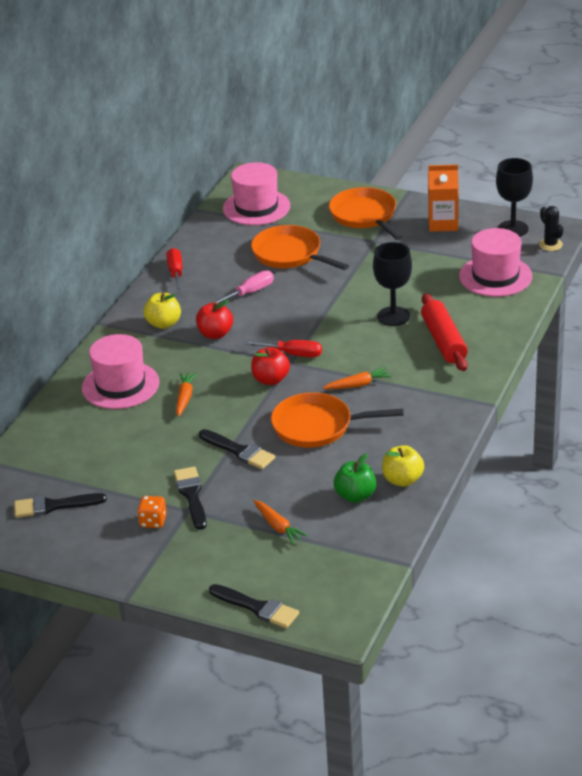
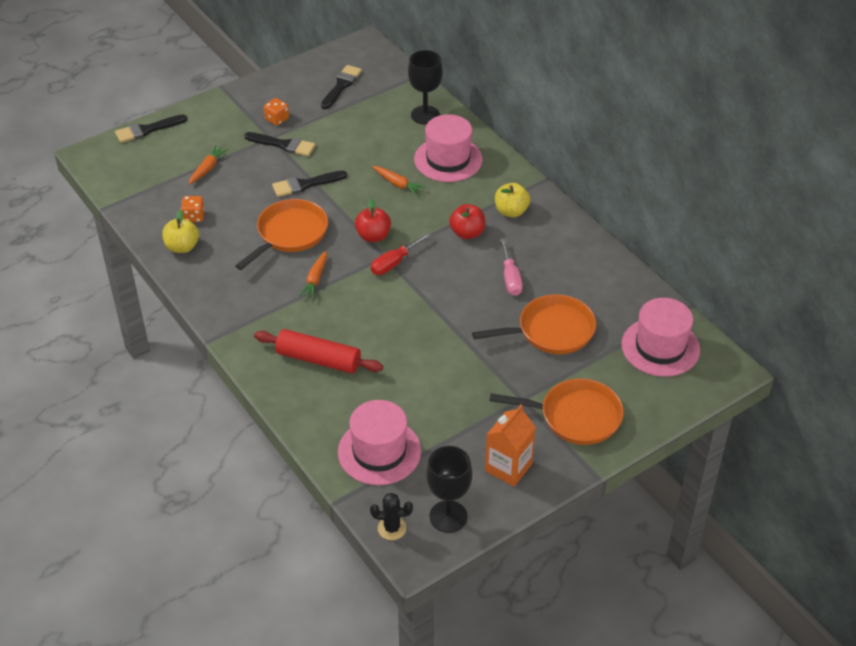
camera: 120 degrees right, 10 degrees up
red screwdriver [166,248,182,293] -> none
orange carrot [254,500,308,544] -> orange carrot turned 120 degrees clockwise [189,145,228,185]
green apple [334,454,376,503] -> orange dice [181,196,205,222]
black goblet [373,242,412,326] -> black goblet moved to [408,50,443,125]

